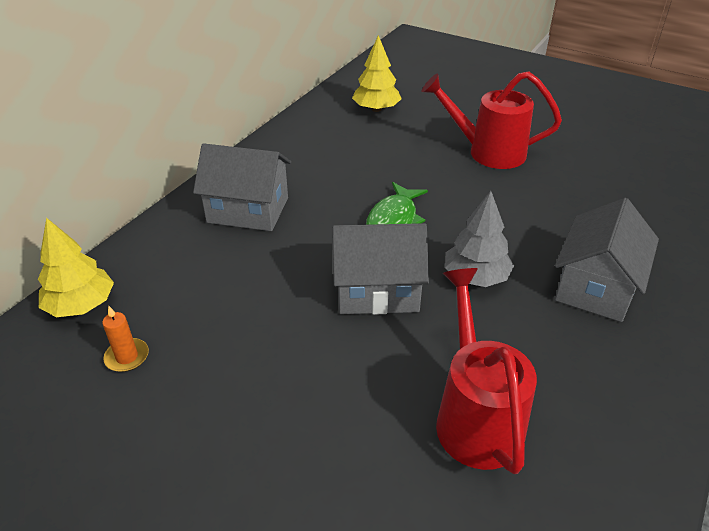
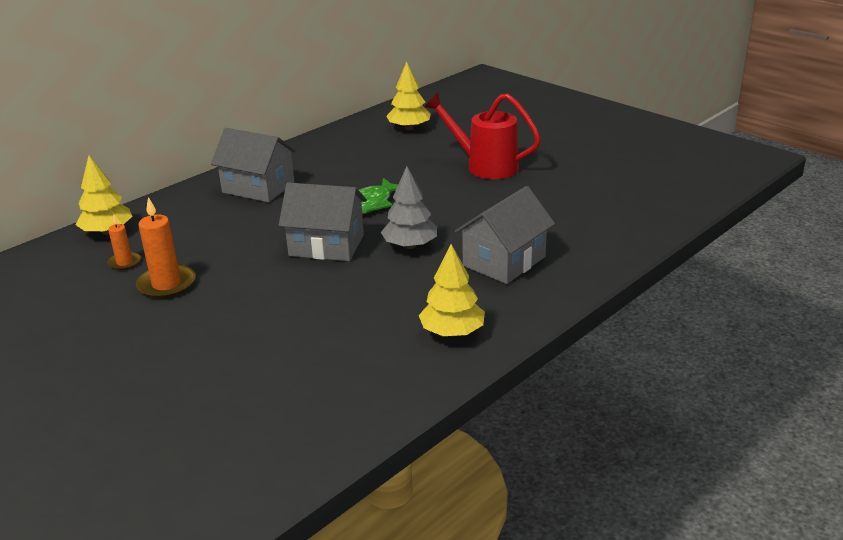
camera: 15 degrees right, 10 degrees down
red watering can [436,268,537,474] -> none
none -> orange candle [136,197,196,299]
none -> yellow tree [419,244,485,337]

